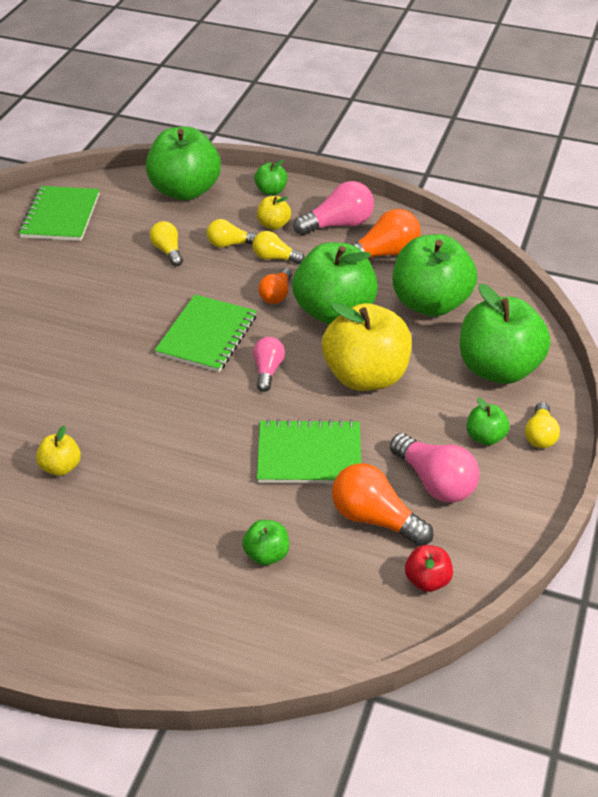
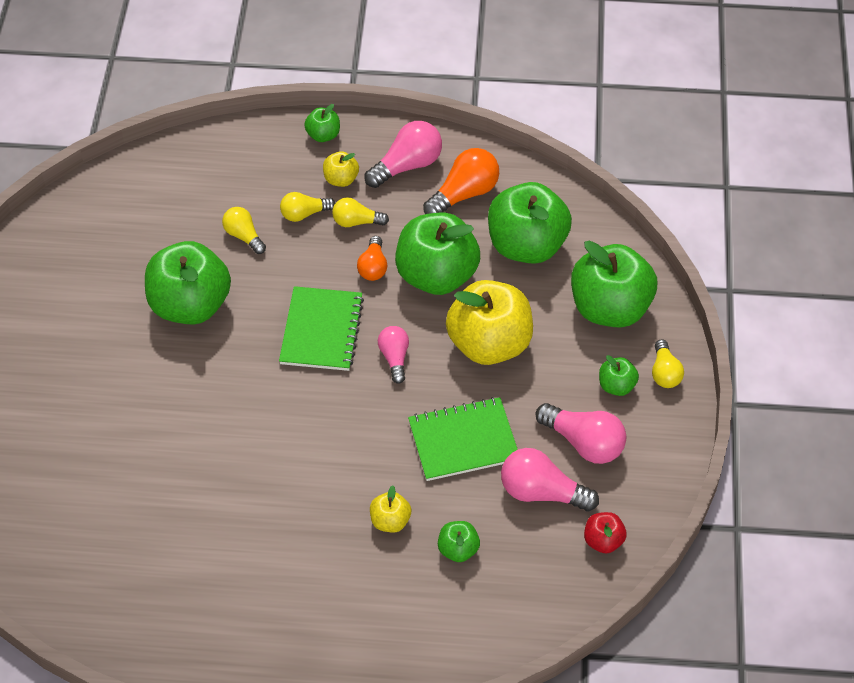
camera: 15 degrees left, 10 degrees up
green notebook [19,186,100,241] -> none
yellow apple [36,426,81,476] -> yellow apple moved to [370,485,411,532]
green apple [146,127,221,201] -> green apple moved to [145,241,231,324]
orange light bulb [332,463,434,546] -> pink light bulb [501,448,599,511]

